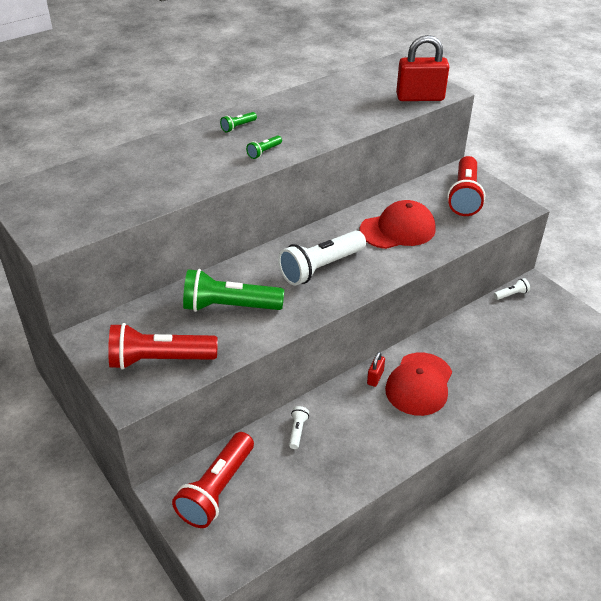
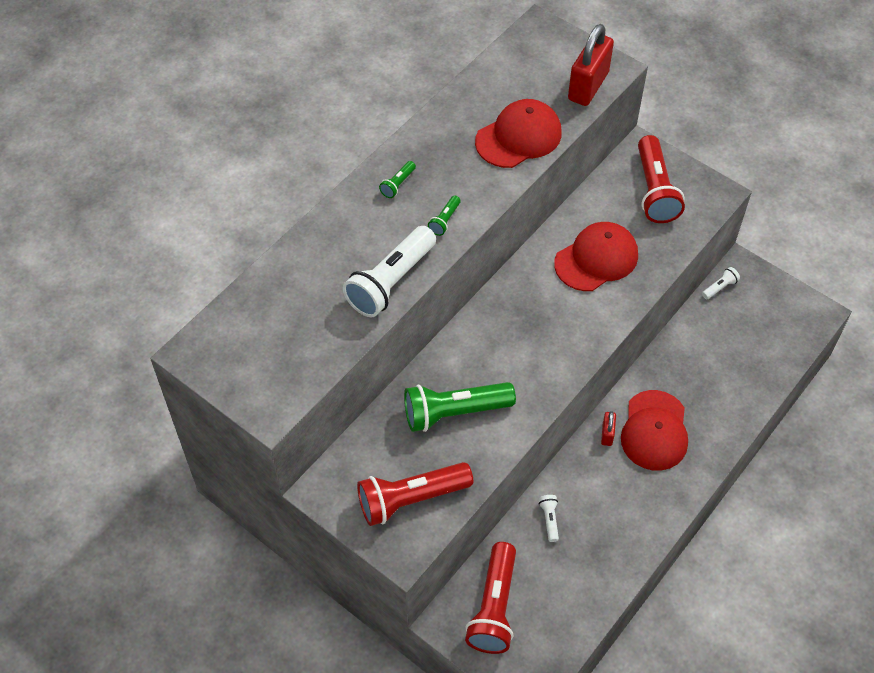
camera: 15 degrees left, 15 degrees up
white flashlight [278,231,366,286] -> white flashlight moved to [343,226,436,317]
red padlock [396,35,449,101] -> red padlock turned 45 degrees counterclockwise [568,24,614,106]
none -> red cap [475,99,562,168]

